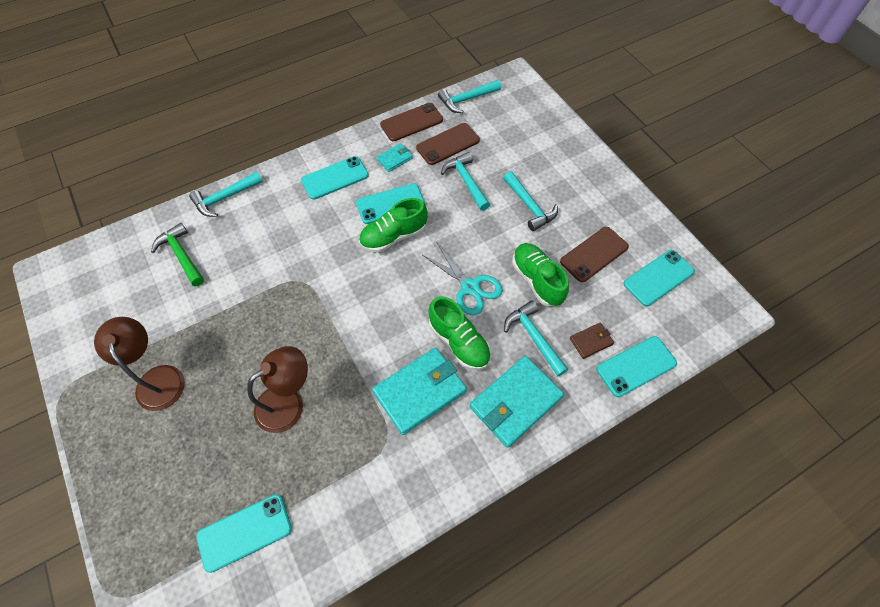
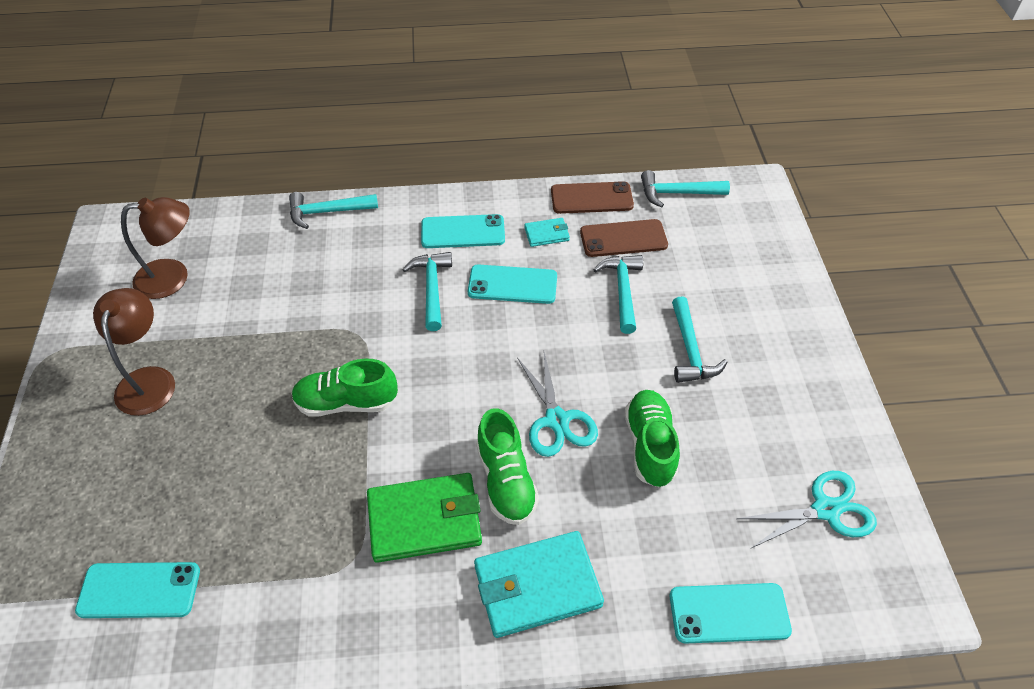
camera: 25 degrees right, 10 degrees down
green hammer [151,223,204,286] -> none
brown lamp [247,346,308,433] -> brown lamp moved to [121,197,190,299]
green shoe [359,198,428,253] -> green shoe moved to [291,359,398,417]
turquoise wallet [372,348,467,435] -> green wallet [367,473,482,563]
turquoise hammer [504,301,568,377] -> turquoise hammer moved to [402,252,452,331]
brown phone [560,227,629,282] -> none
brown wallet [570,323,614,359] -> none
turquoise phone [623,250,695,306] -> turquoise scissors [736,471,877,549]

